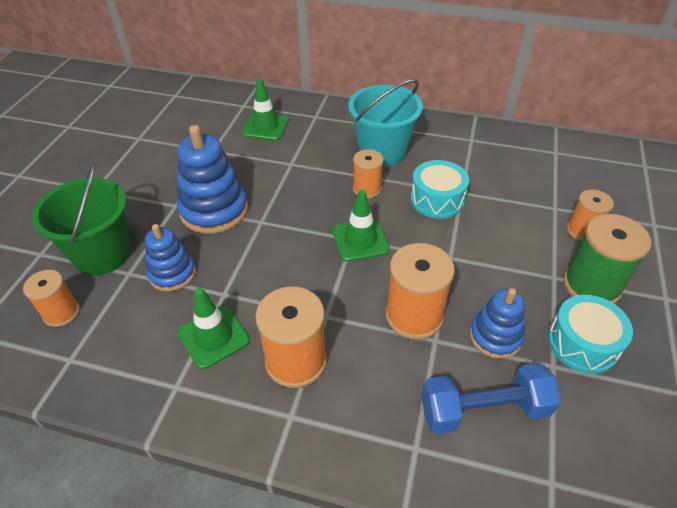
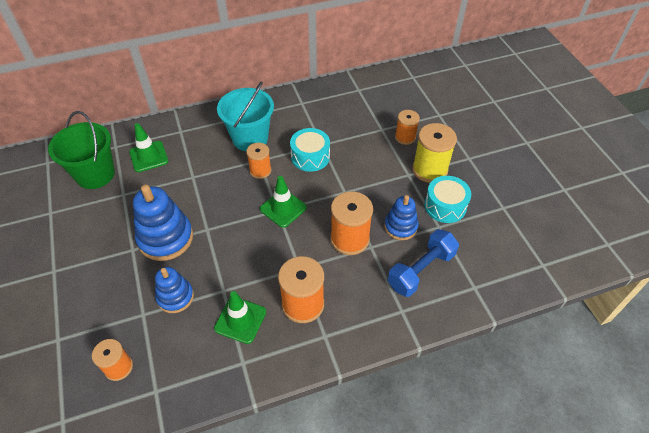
camera: 35 degrees left, 5 degrees up
green bucket [31,162,131,275] -> green bucket moved to [48,111,115,189]
green spool [563,214,651,304] -> yellow spool [412,123,457,183]

